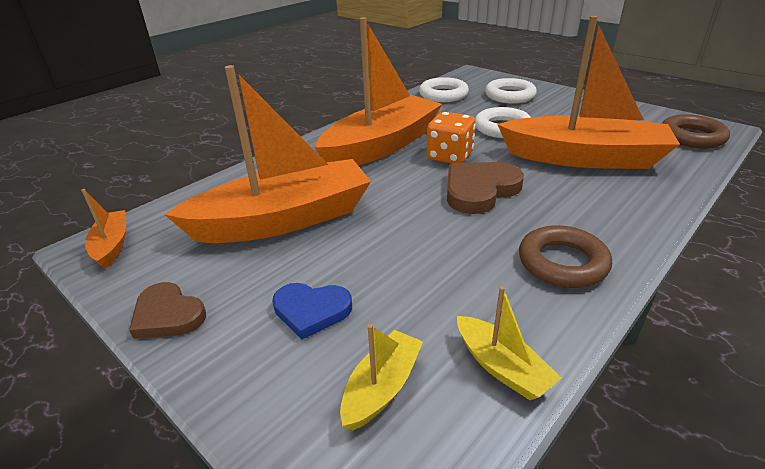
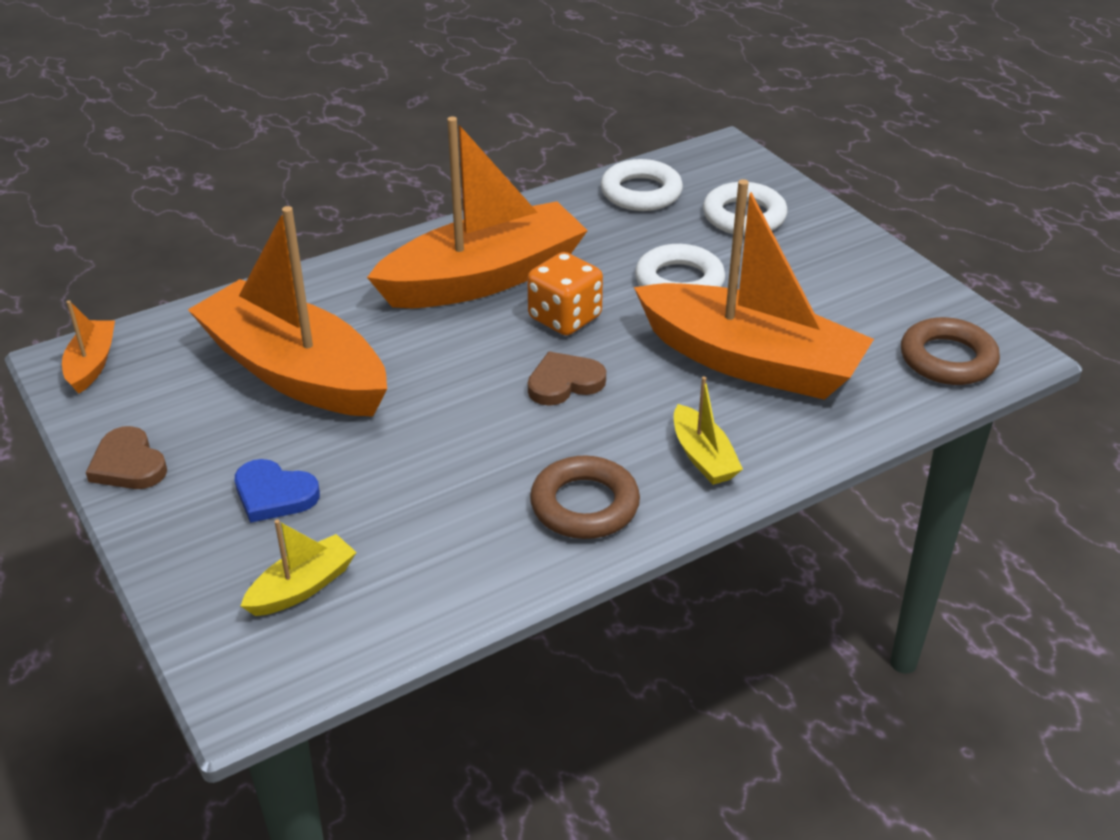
camera: 15 degrees right, 5 degrees up
orange boat [164,65,371,243] -> orange boat turned 135 degrees counterclockwise [188,206,387,417]
brown heart [447,162,524,214] -> brown heart [528,351,606,406], size x0.66
yellow boat [457,286,562,400] -> yellow boat moved to [674,377,743,485]

